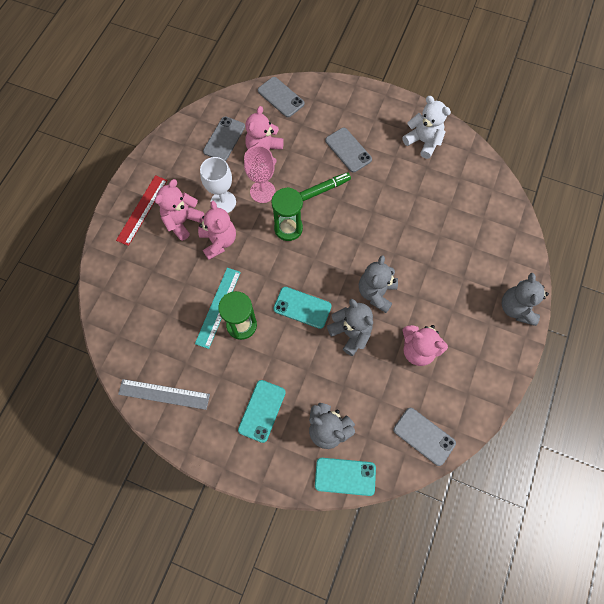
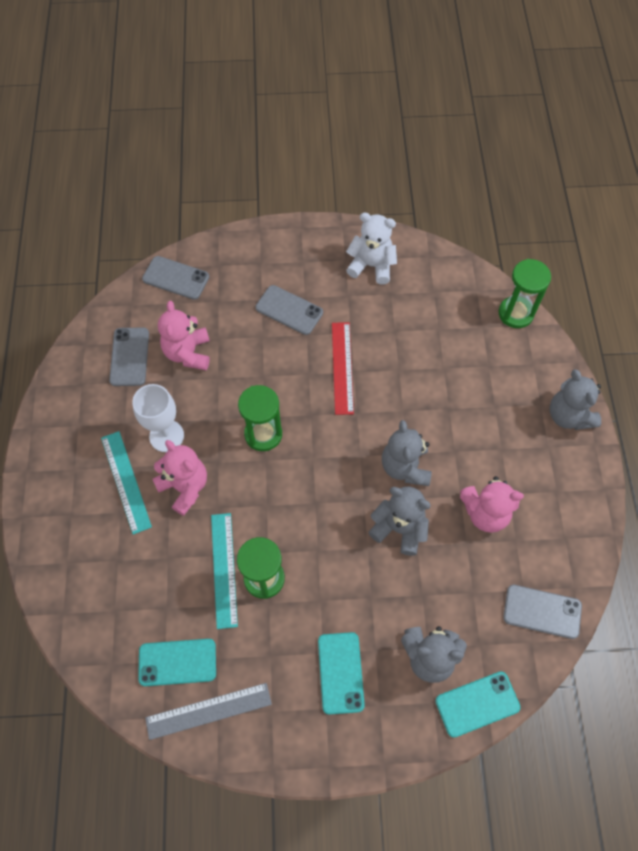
camera: 25 degrees left, 5 degrees down
red ruler [116,175,168,246] -> red ruler moved to [332,322,354,415]
pink teddy bear [155,179,204,241] -> turquoise ruler [101,431,152,535]
pink goblet [244,146,275,203] -> none
turquoise phone [273,287,332,329] -> turquoise phone moved to [138,639,216,686]
green marker [300,172,351,201] -> none
none -> green hourglass [498,259,551,328]

